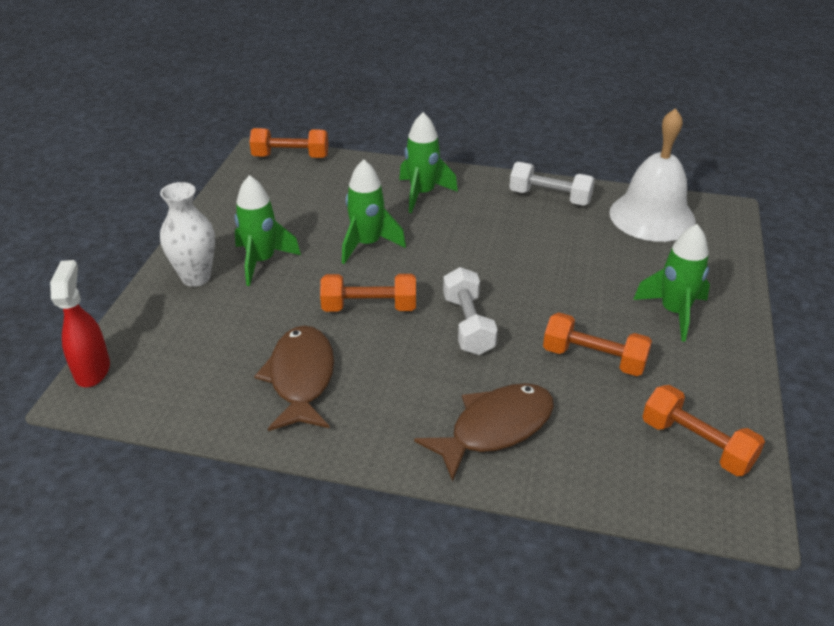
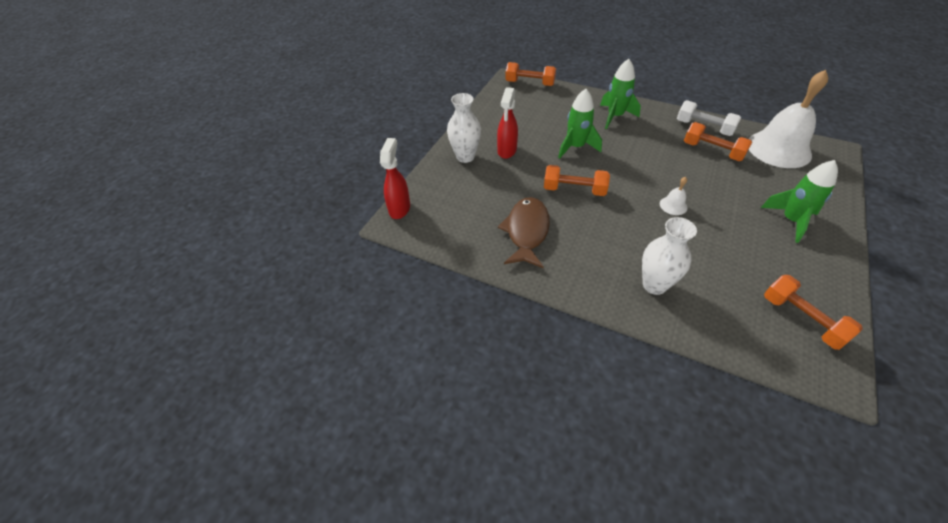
camera: 15 degrees right, 10 degrees up
green rocket [234,175,301,286] -> red spray bottle [497,87,518,159]
brown fish [414,383,554,482] -> white vase [642,217,697,295]
white dumbbell [443,267,498,355] -> none
orange dumbbell [543,312,652,376] -> orange dumbbell moved to [684,122,752,161]
none -> white bell [660,177,687,215]

